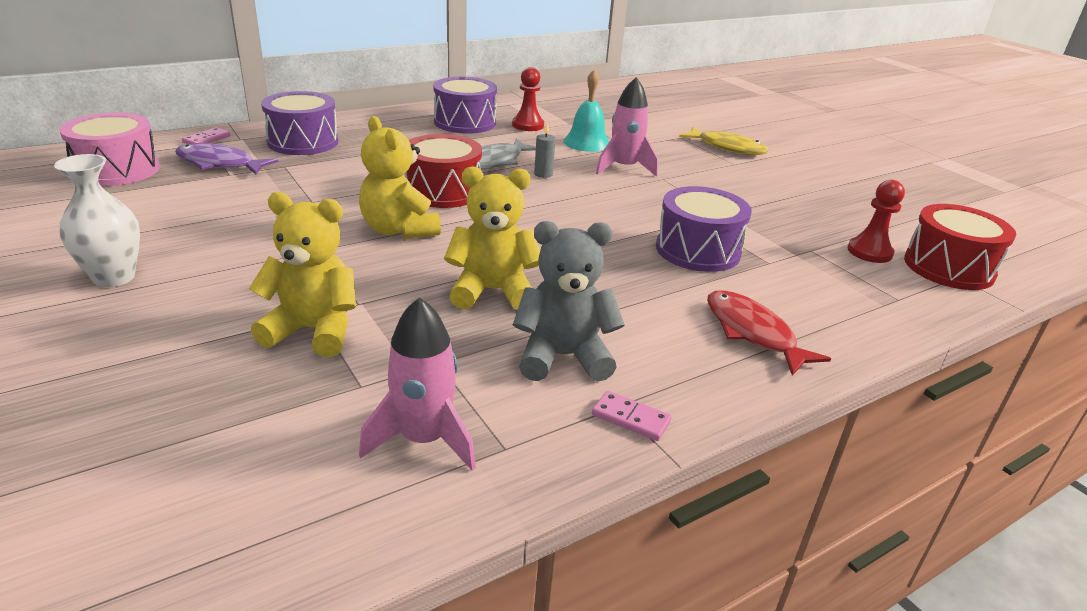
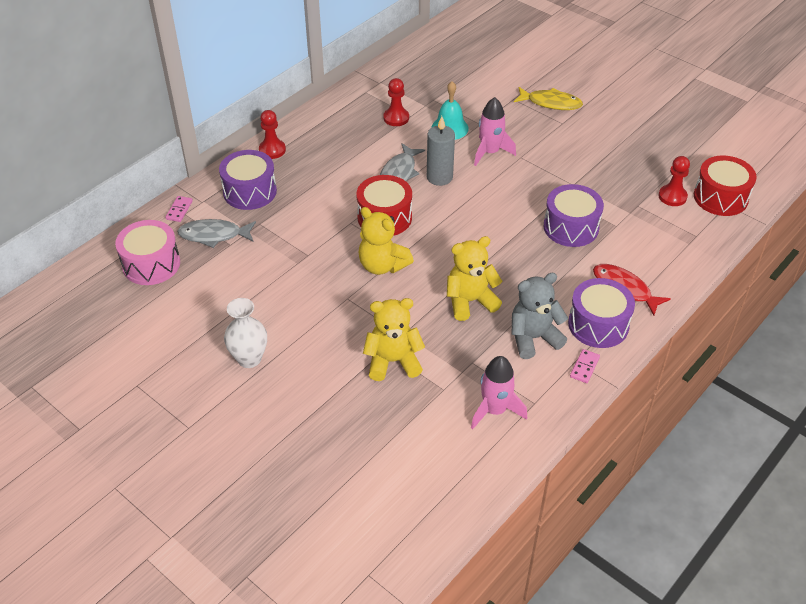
camera: 15 degrees left, 15 degrees up
purple fish [175,143,278,175] -> grey fish [177,219,256,248]
purple drum [433,77,497,134] -> purple drum moved to [568,278,635,348]
grey candle [534,123,556,178] -> grey candle [427,116,455,186], size x1.93
pink domino [592,391,672,441] -> pink domino turned 75 degrees counterclockwise [570,349,600,383]
none -> red pawn [259,110,286,159]

